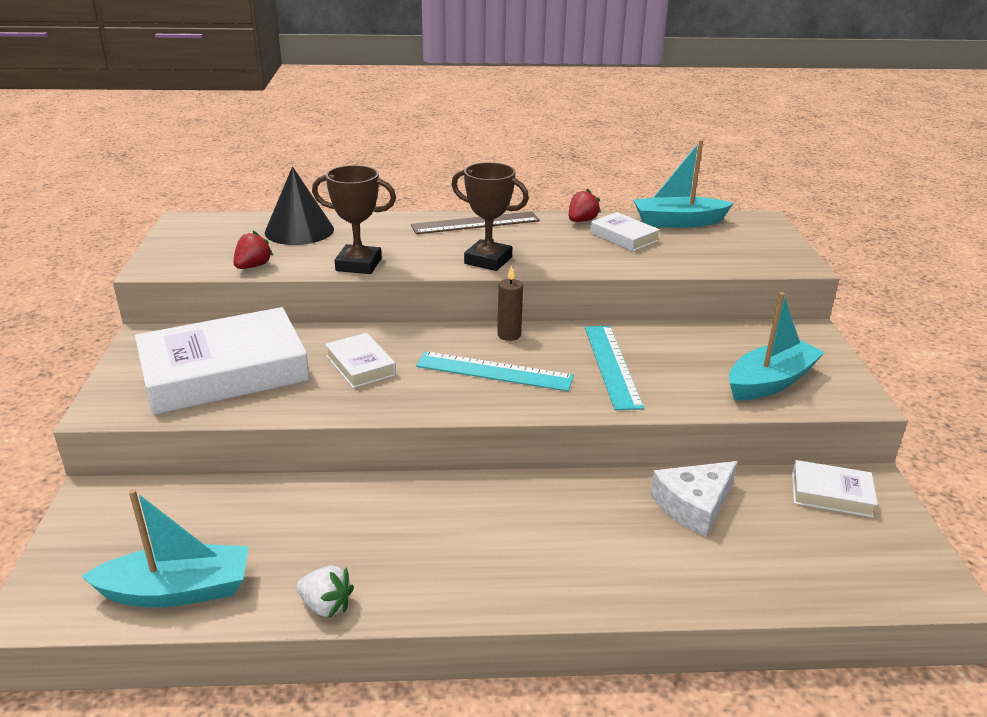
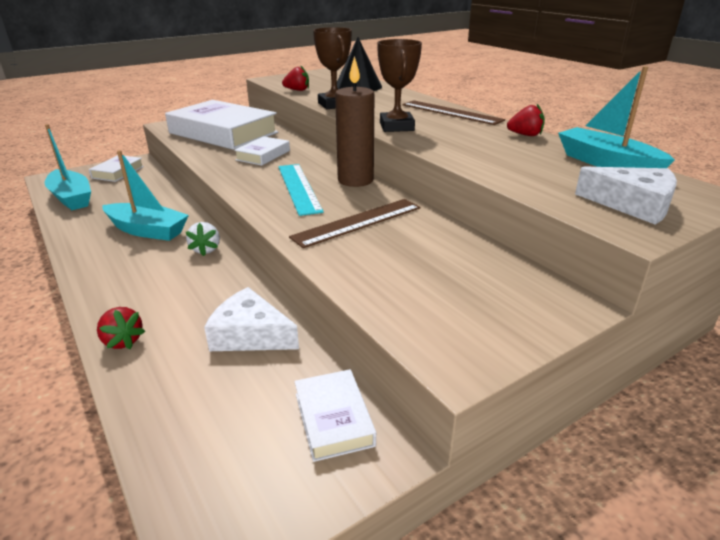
camera: 60 degrees right, 0 degrees up
white strawberry [296,565,354,618] -> white strawberry moved to [186,222,220,256]
brown candle [497,265,523,341] -> brown candle [335,56,374,187], size x1.80
turquoise ruler [585,326,644,410] -> brown ruler [289,199,421,248]
white book [590,212,660,251] -> white book moved to [89,155,144,182]
turquoise boat [729,292,825,400] -> turquoise boat moved to [102,150,189,241]
none -> red strawberry [97,307,145,349]
none -> white cheese [575,166,677,225]

